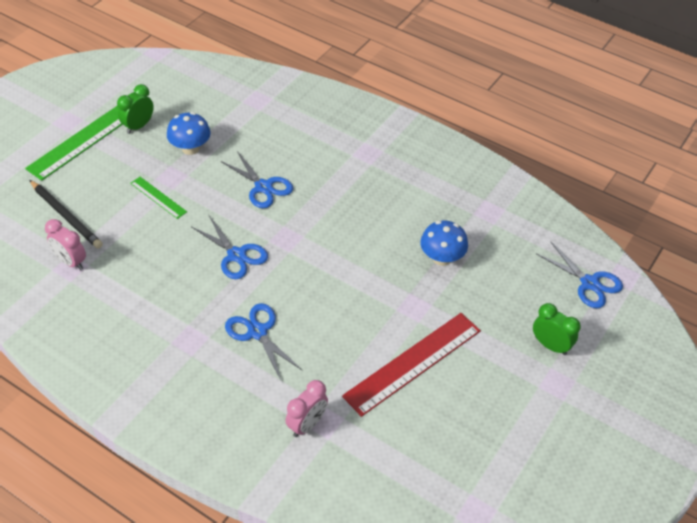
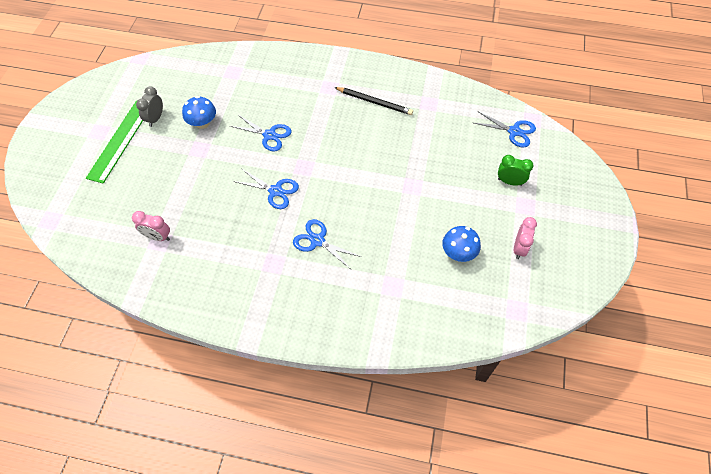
camera: 20 degrees left, 10 degrees up
black pencil [30,180,103,249] -> black pencil moved to [334,87,413,115]
green clock [117,84,154,134] -> grey clock [136,86,163,127]
green ruler [130,177,187,219] -> none
pink clock [285,380,328,437] -> pink clock moved to [514,217,537,259]
red ruler [342,313,481,417] -> none
blue mushroom [420,221,468,266] -> blue mushroom moved to [442,226,481,262]

